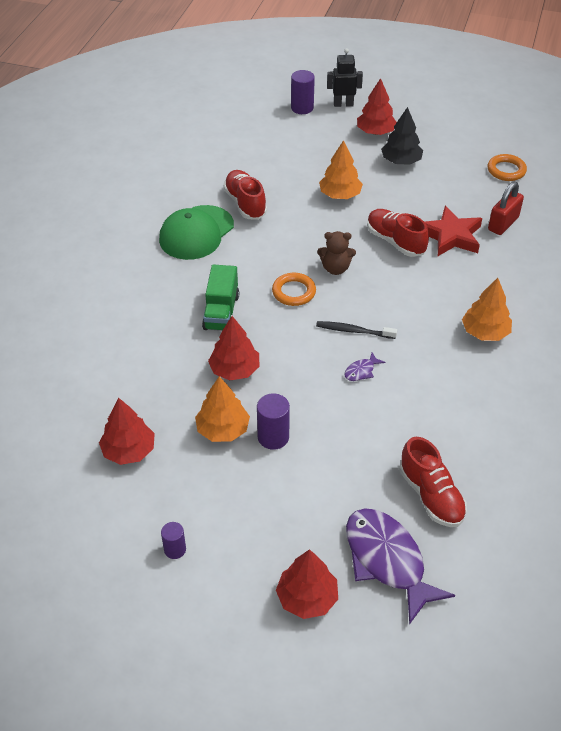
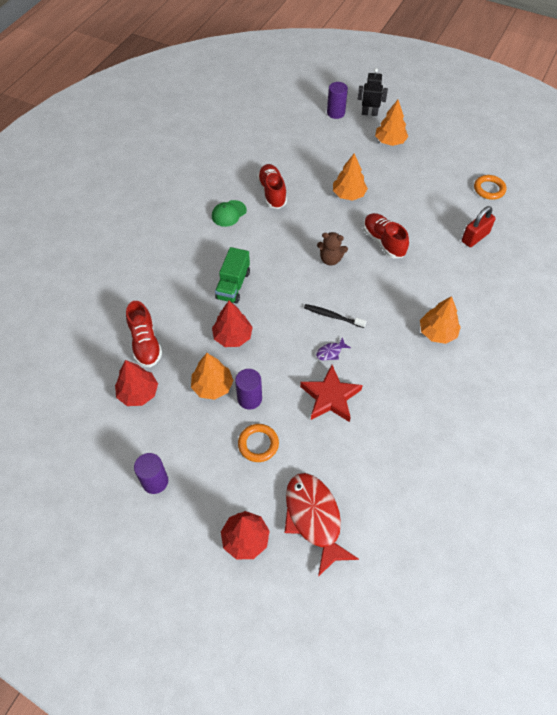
camera: 10 degrees right, 10 degrees up
green cap [159,205,234,260] -> green cap [212,200,247,227], size x0.57
purple cylinder [161,522,186,559] -> purple cylinder [134,453,168,494], size x1.57
orange ring [272,273,316,306] -> orange ring moved to [238,424,279,462]
purple fish [346,508,455,625] -> red fish [284,473,359,577]
red tree [357,78,397,135] -> orange tree [375,100,408,146]
black tree [381,107,423,165] -> none
red shoe [399,437,467,527] -> red shoe moved to [126,301,162,368]
red star [425,206,482,256] -> red star moved to [300,365,363,422]

